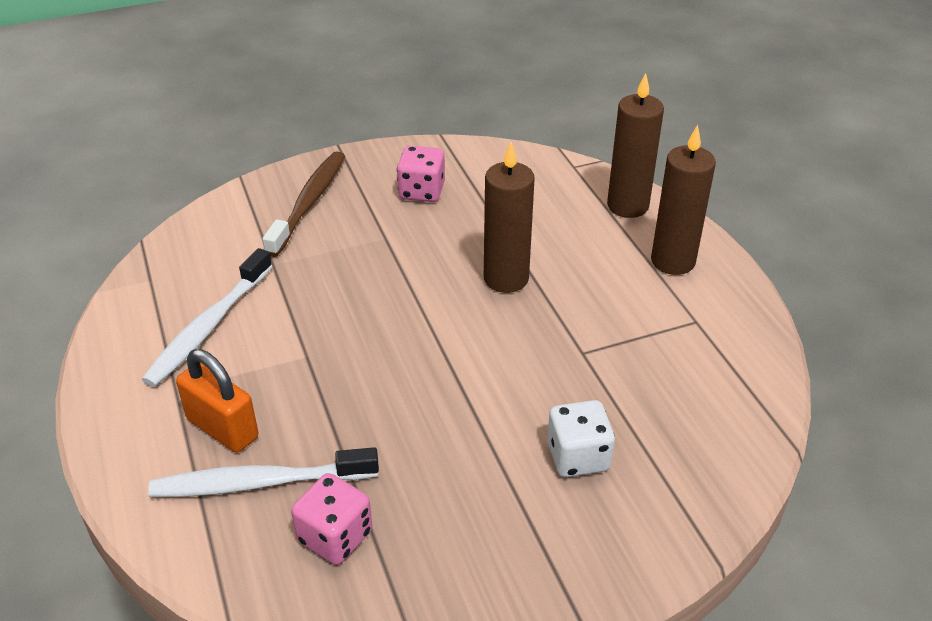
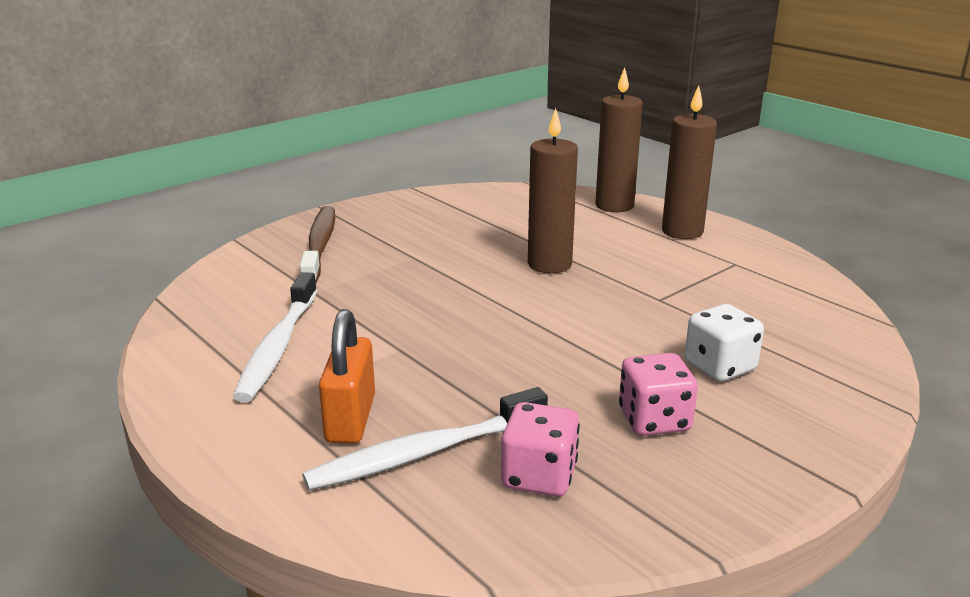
camera: 20 degrees left, 15 degrees down
orange padlock [176,349,258,453] -> orange padlock turned 75 degrees clockwise [319,309,375,444]
pink dice [397,146,445,202] -> pink dice moved to [619,353,698,436]

